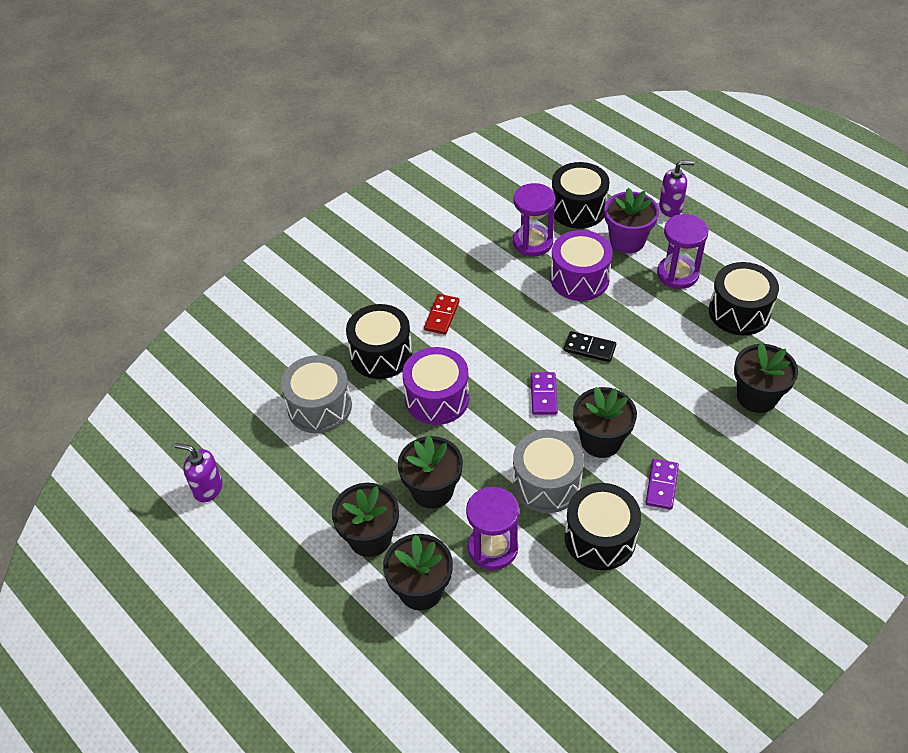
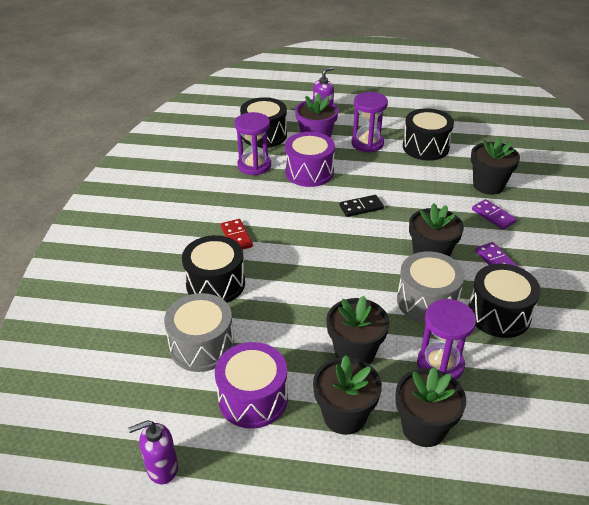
camera: 40 degrees left, 10 degrees down
purple drum [402,347,469,425] -> purple drum moved to [215,342,288,429]
purple domino [531,372,558,415] -> purple domino moved to [472,199,517,230]

